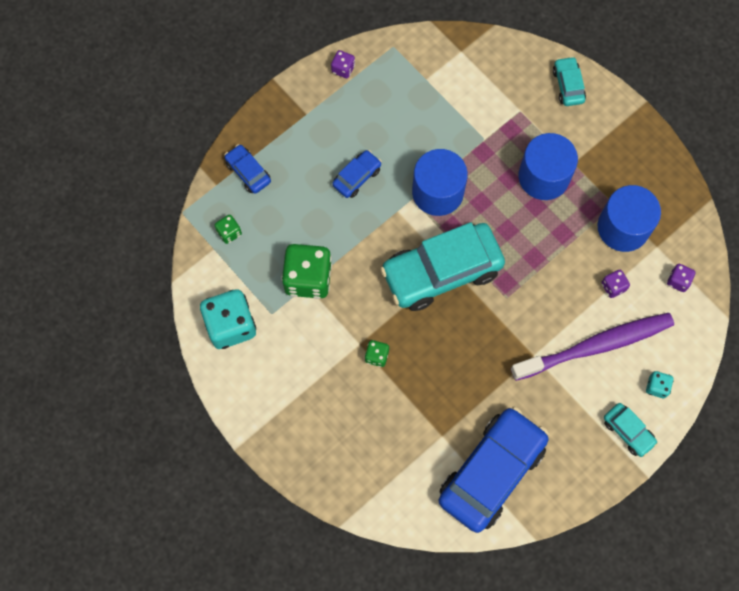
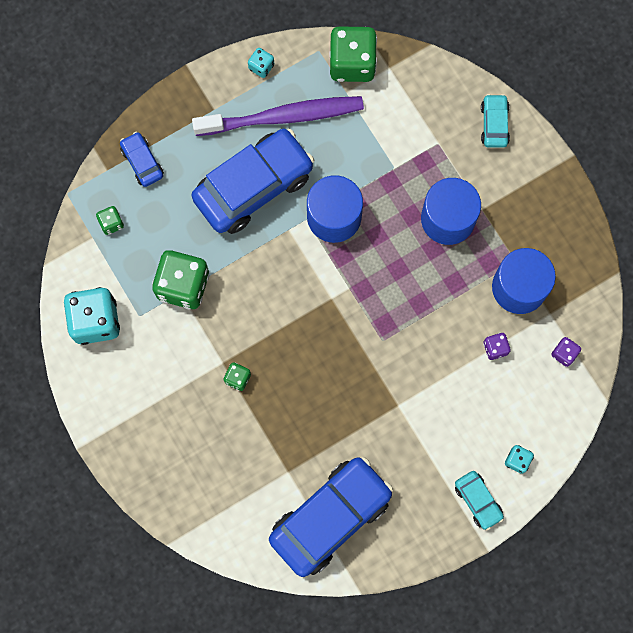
camera: 10 degrees right, 5 degrees up
purple dice [331,50,355,78] -> turquoise dice [248,48,274,78]
blue car [332,150,382,198] -> blue car [191,129,314,234], size x2.20
turquoise car [380,222,505,311] -> none
purple toothbrush [511,313,674,381] -> purple toothbrush moved to [192,96,364,136]
none -> green dice [329,26,377,82]

